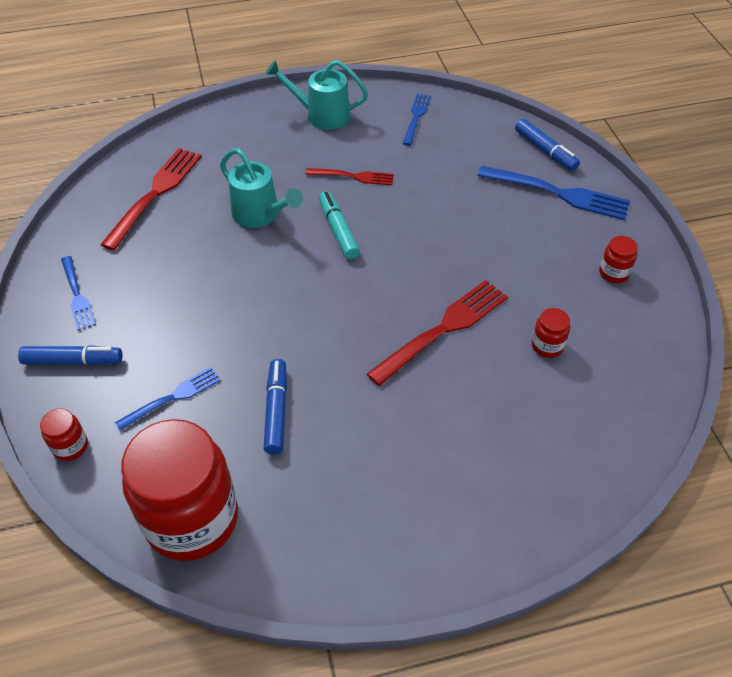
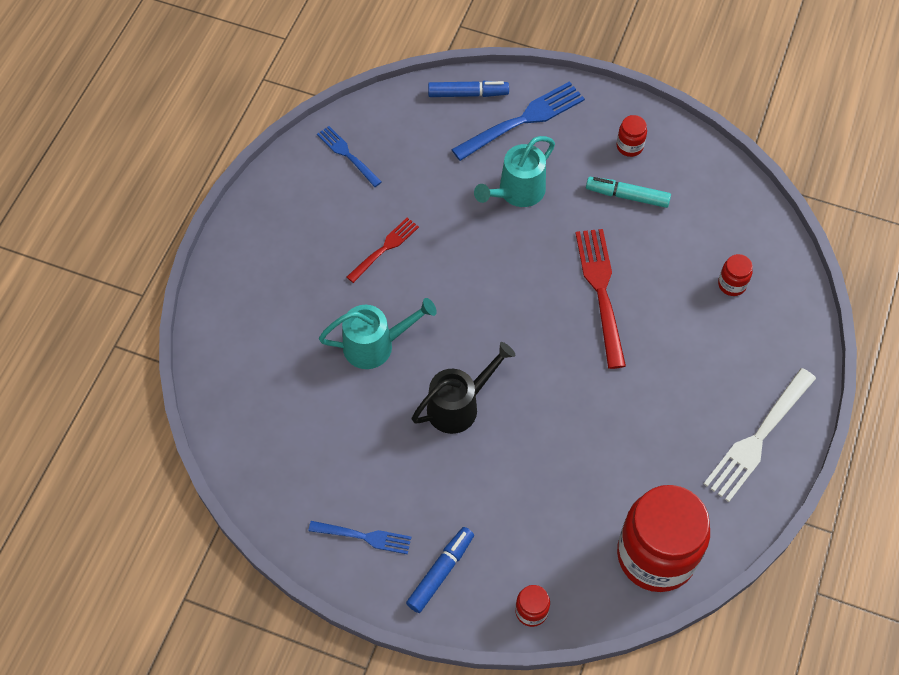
camera: 55 degrees left, 10 degrees up
red fork [100,148,202,250] -> none
blue fork [115,367,221,431] -> none
blue marker [264,359,287,454] -> none
turquoise watering can [265,60,368,130] -> turquoise watering can moved to [474,136,555,207]
turquoise marker [319,191,360,259] -> turquoise marker moved to [586,177,671,208]
red jar [532,308,570,358] -> red jar moved to [718,254,753,296]
none -> black watering can [412,342,515,434]
none -> white fork [704,368,816,502]

